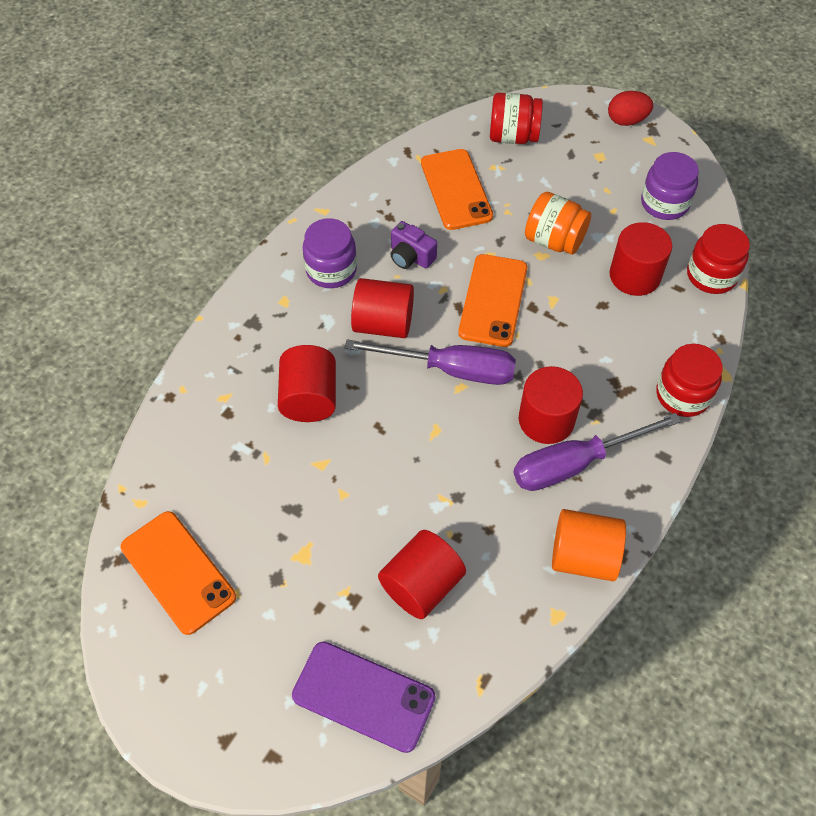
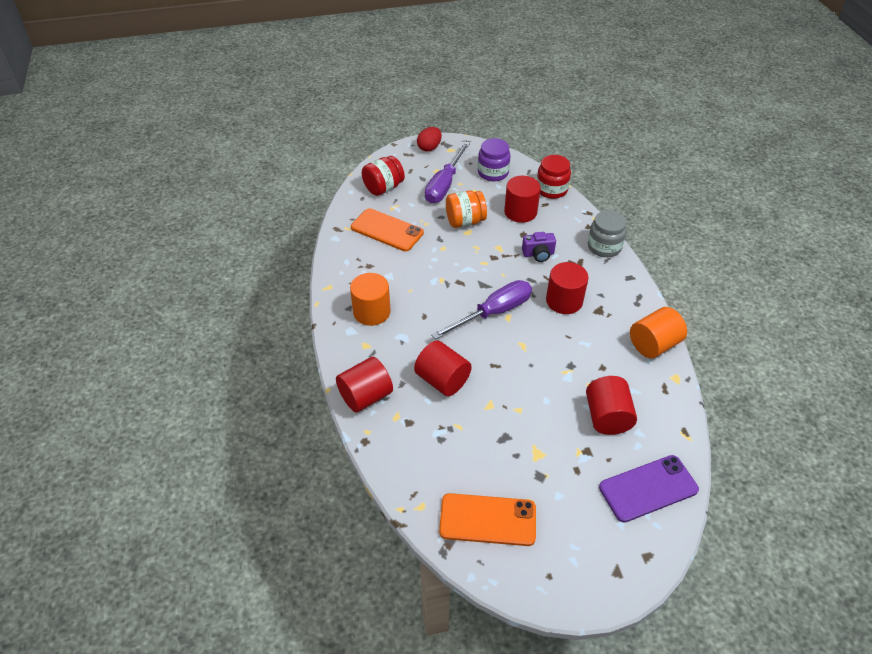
camera: 45 degrees left, 10 degrees down
purple jar [303,218,357,288] -> orange cylinder [350,273,391,326]
red cylinder [351,278,414,338] -> red cylinder moved to [336,357,393,412]
purple camera [390,221,437,269] -> purple camera moved to [522,232,556,262]
orange phone [458,254,528,347] -> none
purple screwdriver [513,413,681,491] -> purple screwdriver moved to [425,142,470,203]
red jar [656,344,723,417] -> grey jar [588,210,627,257]

